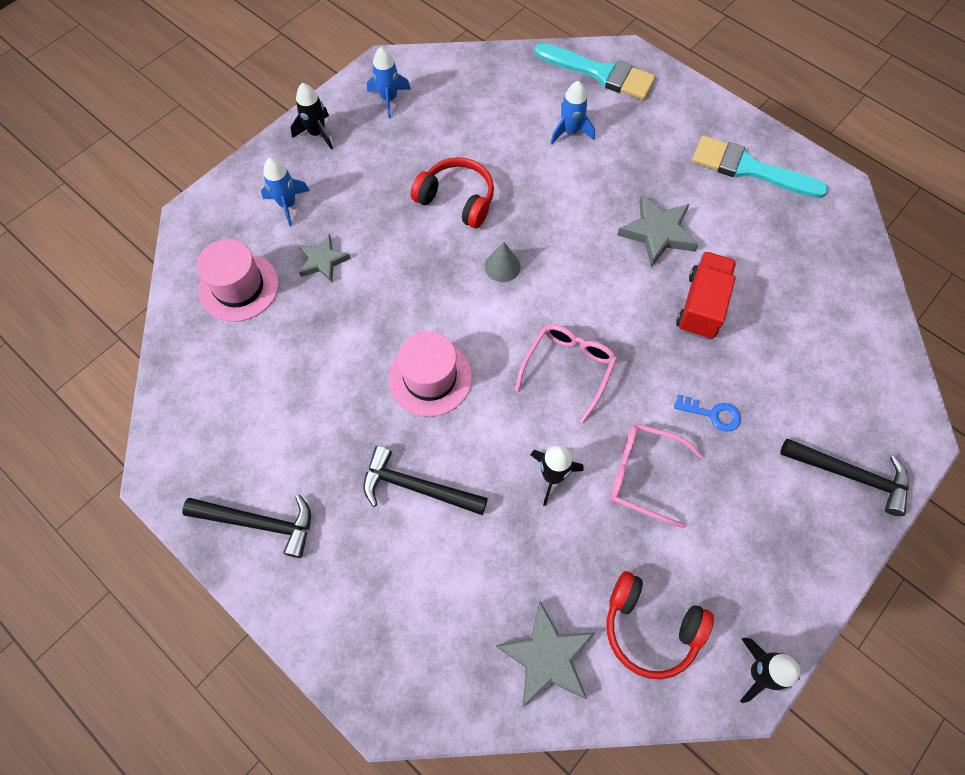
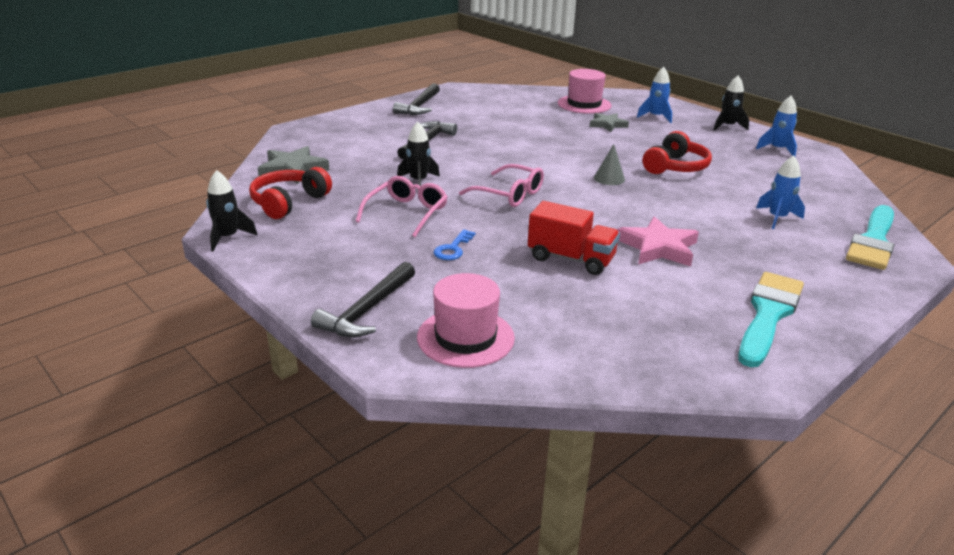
camera: 95 degrees right, 35 degrees down
pink hat [388,331,472,417] -> pink hat moved to [417,273,515,368]
grey star [617,195,699,267] -> pink star [617,216,699,266]

